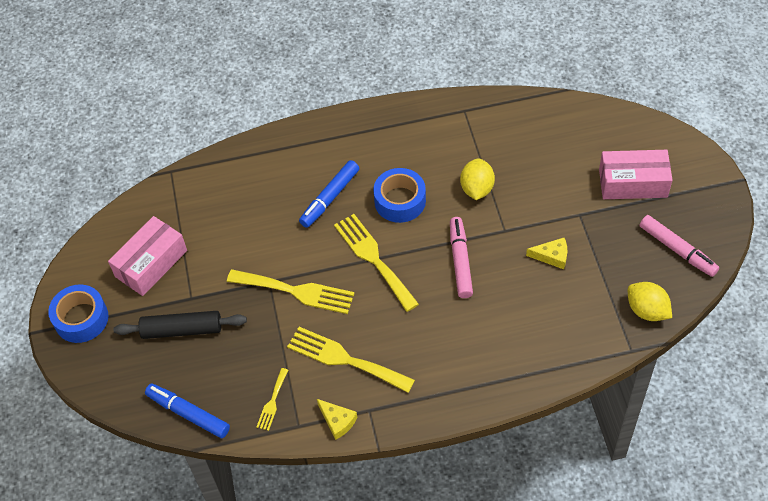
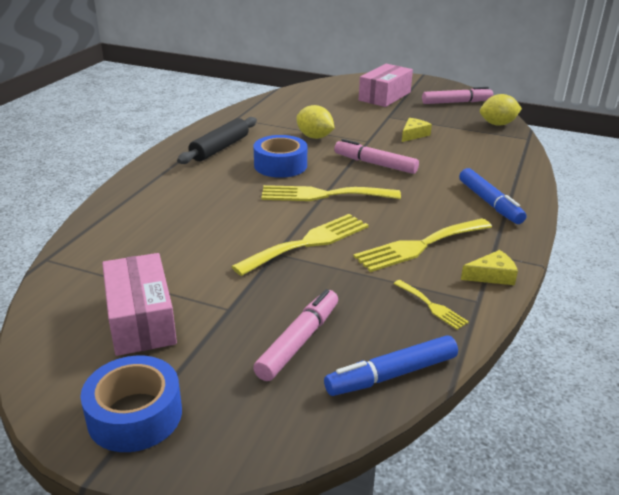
camera: 60 degrees left, 25 degrees down
black rolling pin [113,311,247,339] -> black rolling pin moved to [177,117,257,164]
blue marker [299,160,359,228] -> blue marker moved to [459,168,526,224]
none -> pink marker [253,289,338,381]

